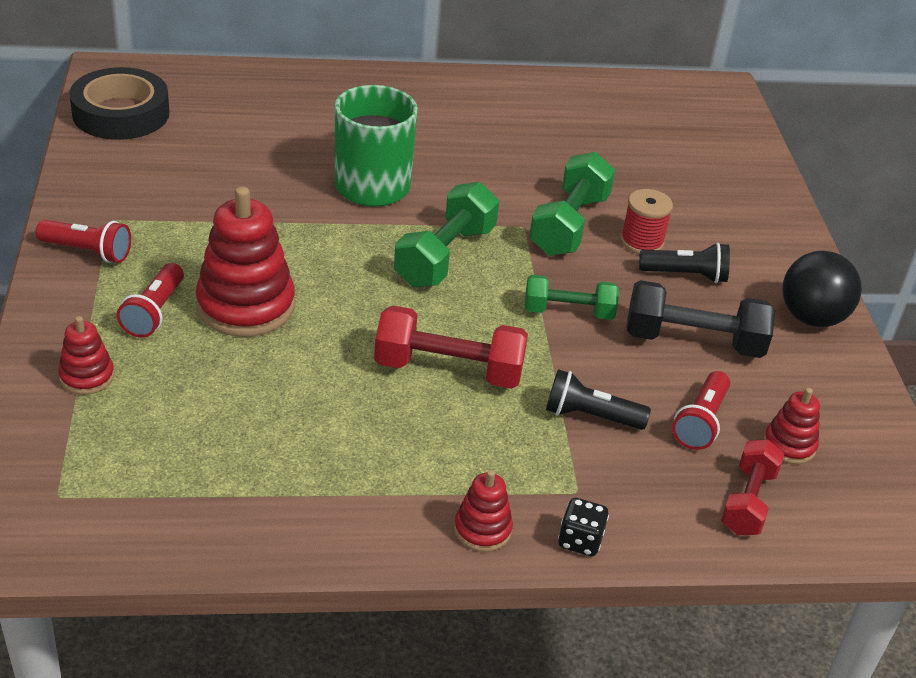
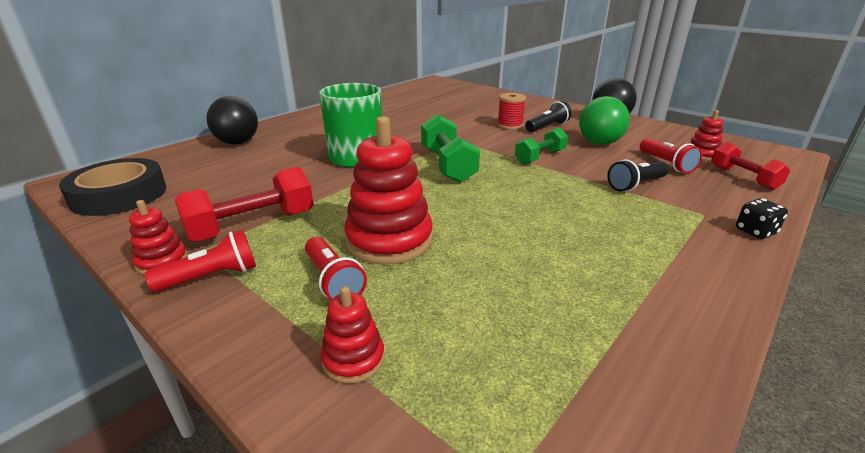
camera: 40 degrees left, 10 degrees down
red dumbbell [374,305,528,389] -> red dumbbell moved to [175,167,314,242]
red stacking toy [454,470,513,552] -> red stacking toy moved to [129,200,188,275]
green dumbbell [529,152,615,256] -> none
black dumbbell [626,280,776,358] -> green ball [579,96,630,145]
none -> black ball [206,96,258,145]

